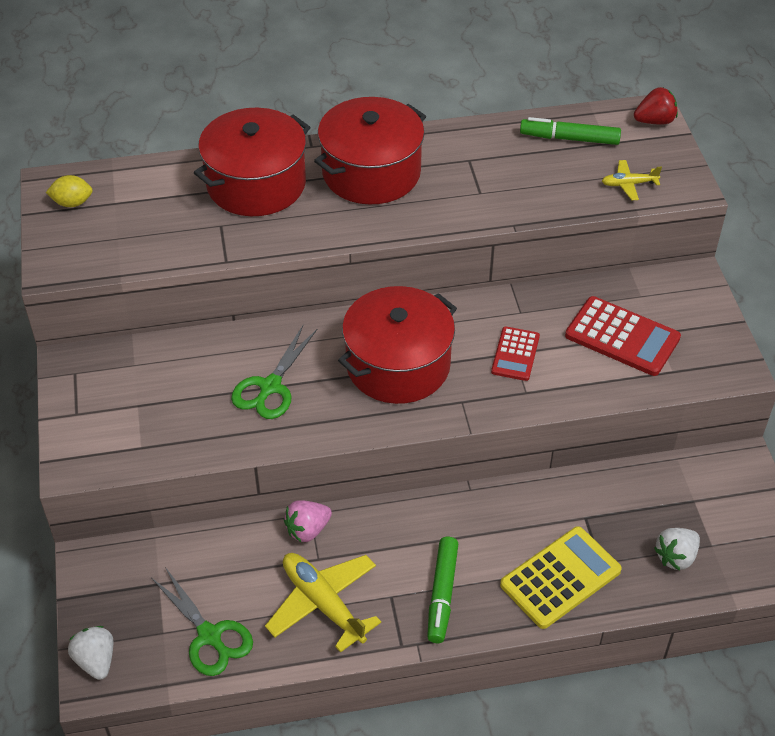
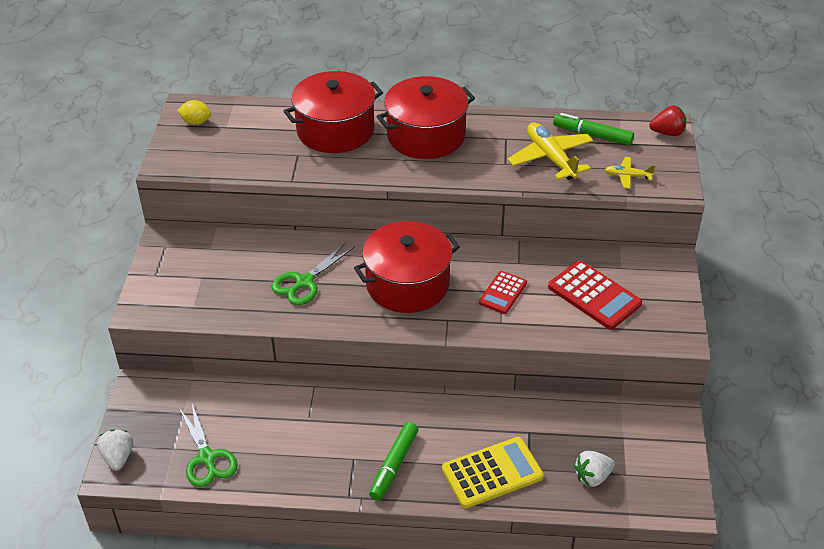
camera: 15 degrees right, 5 degrees down
yellow plane [265,553,381,653] -> yellow plane moved to [508,122,593,180]
pink strawberry [284,500,332,543] -> none

